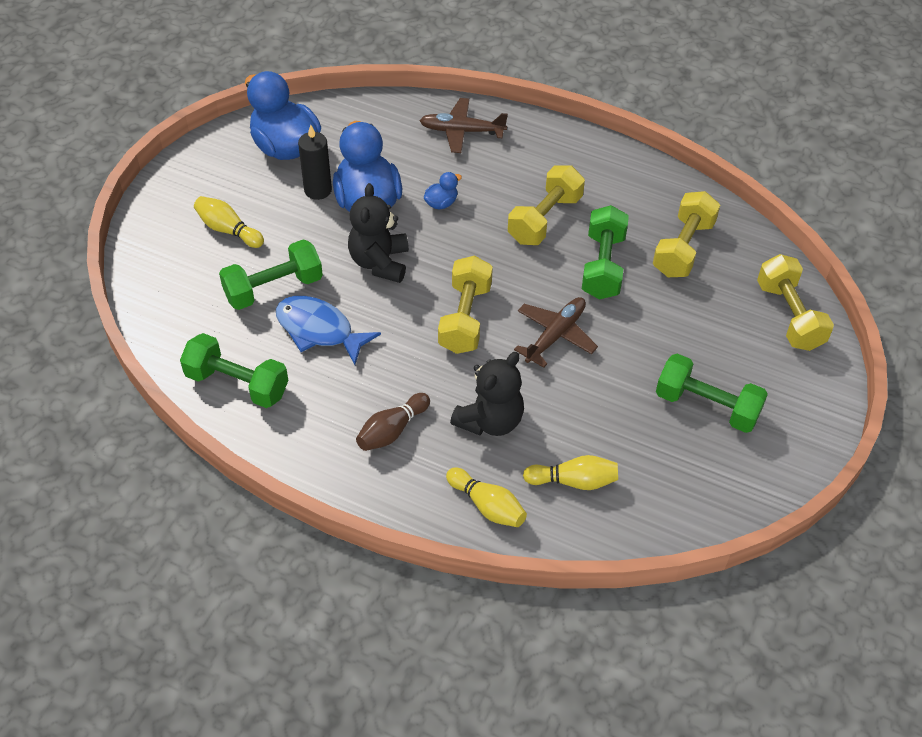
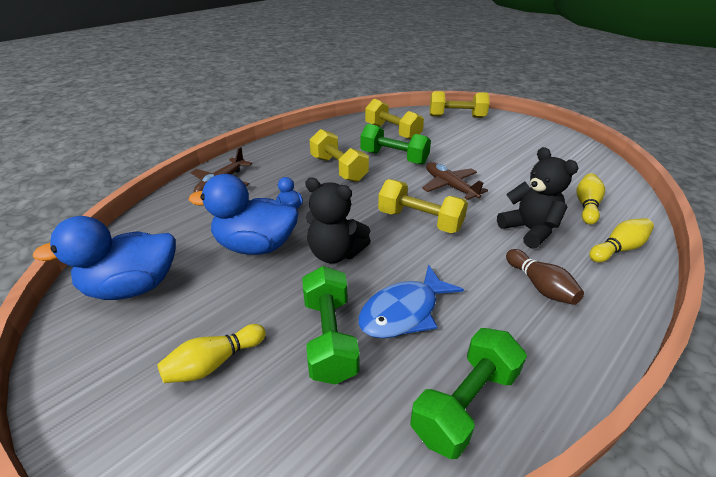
camera: 70 degrees left, 15 degrees down
black candle [298,125,332,200] -> none
green dumbbell [656,354,768,433] -> none

